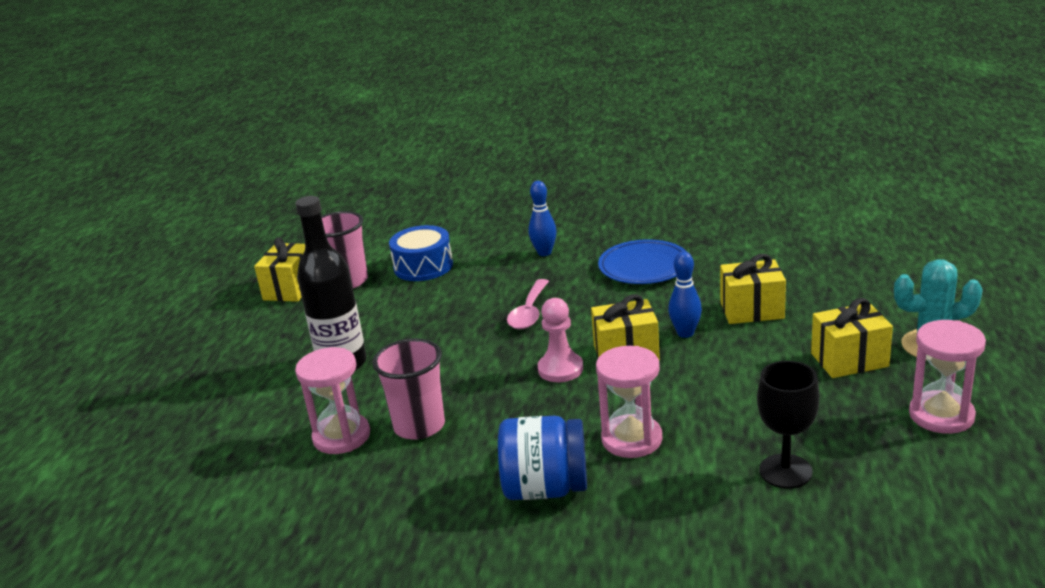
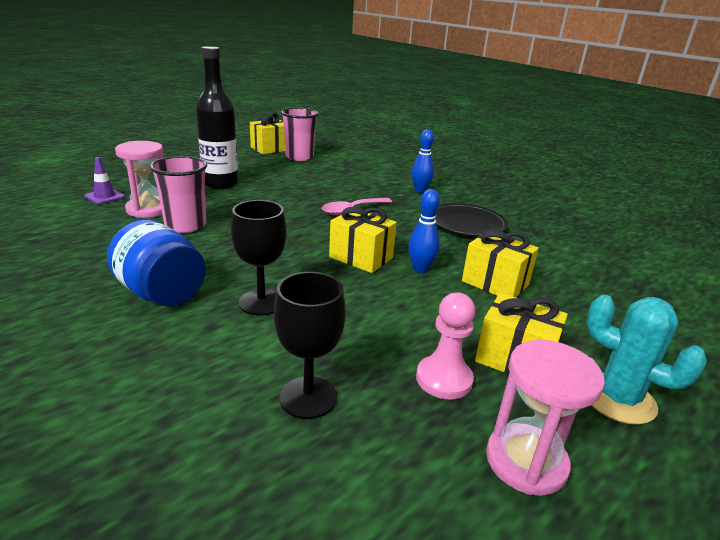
camera: 35 degrees right, 0 degrees up
blue drum [389,225,453,281] -> none
pink pawn [538,298,583,382] -> pink pawn moved to [416,293,475,399]
pink hourglass [596,346,663,458] -> black goblet [231,200,286,316]
blue plate [598,240,687,284] -> black plate [435,203,508,237]
none -> purple traffic cone [84,157,125,205]

